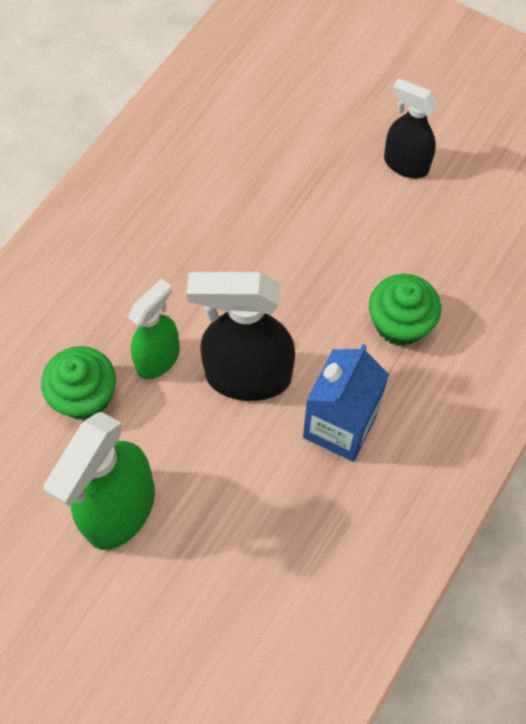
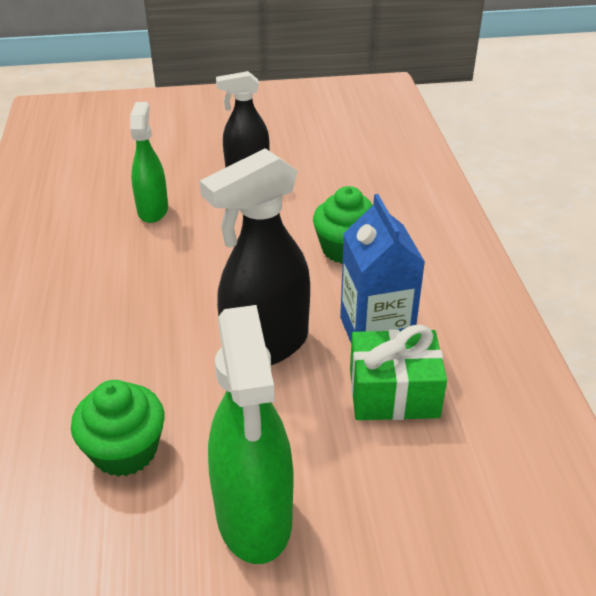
camera: 40 degrees left, 25 degrees down
green spray bottle [127,278,180,379] -> green spray bottle moved to [130,102,168,223]
none -> green gift [350,324,447,420]

